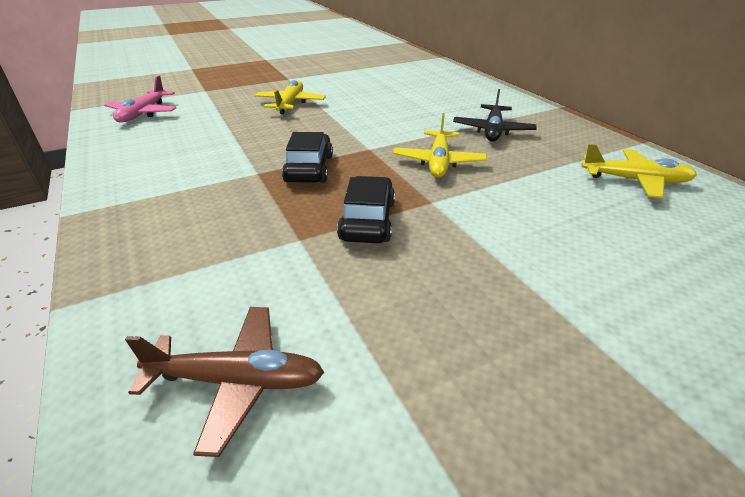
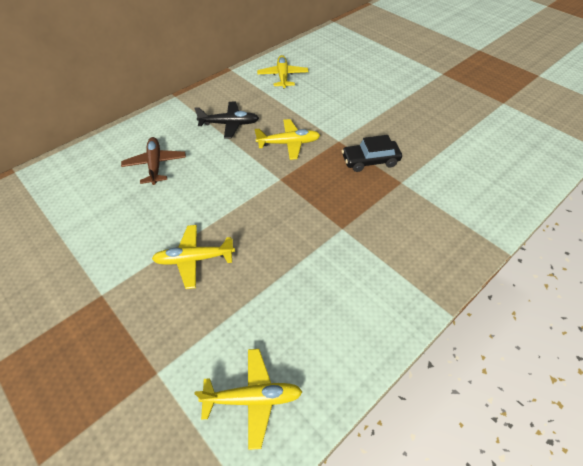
camera: 105 degrees left, 15 degrees up
pink plane [104,75,176,123] -> yellow plane [195,349,303,450]
brown plane [125,307,324,457] -> brown plane moved to [121,137,186,185]
black car [282,132,333,183] -> none

